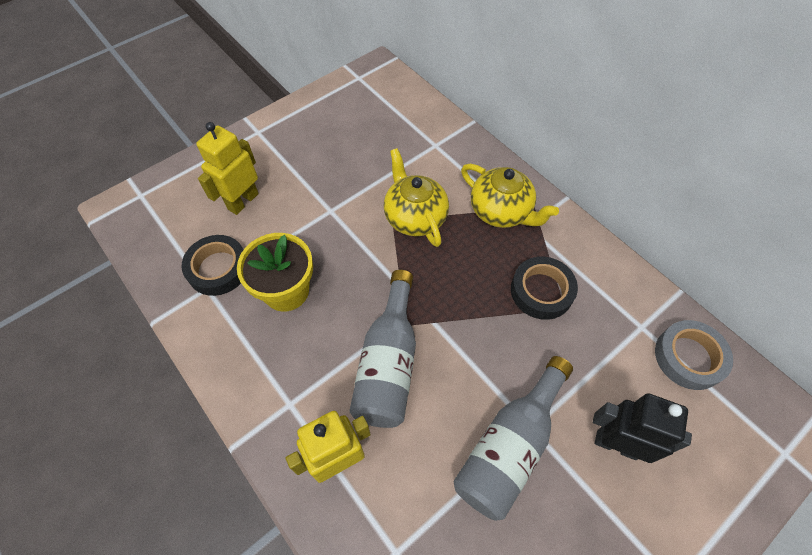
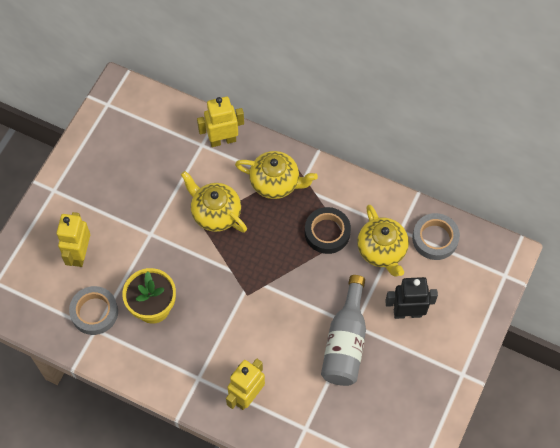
camera: 25 degrees left, 5 degrees up
black tape [182,235,244,296] -> grey tape [69,286,118,335]
grey bottle [349,270,416,428] -> none
none -> yellow robot [197,97,244,147]
none -> yellow teapot [357,205,409,277]

